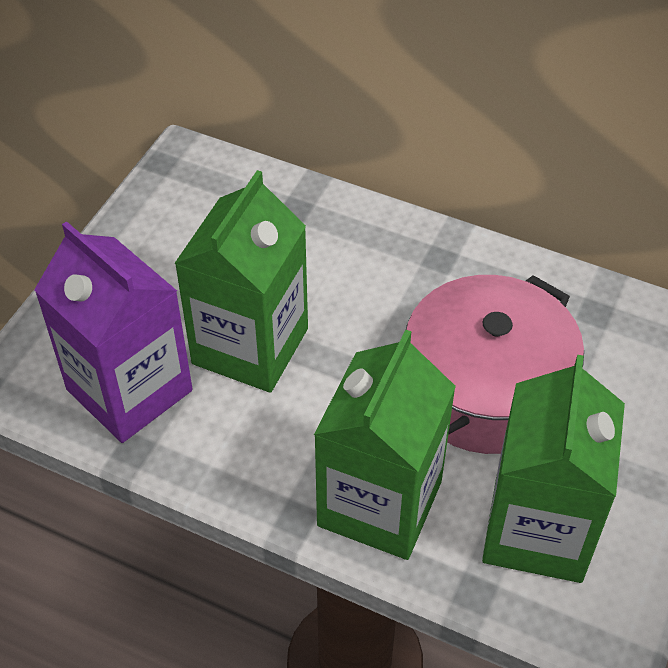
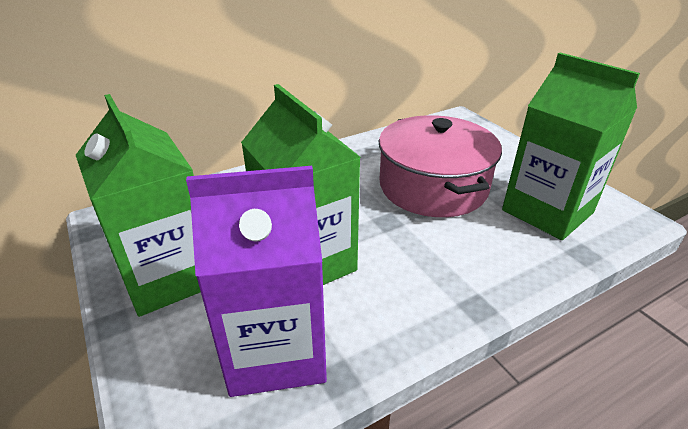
camera: 55 degrees left, 15 degrees down
green carton [314,330,456,560] -> green carton moved to [76,94,201,317]

